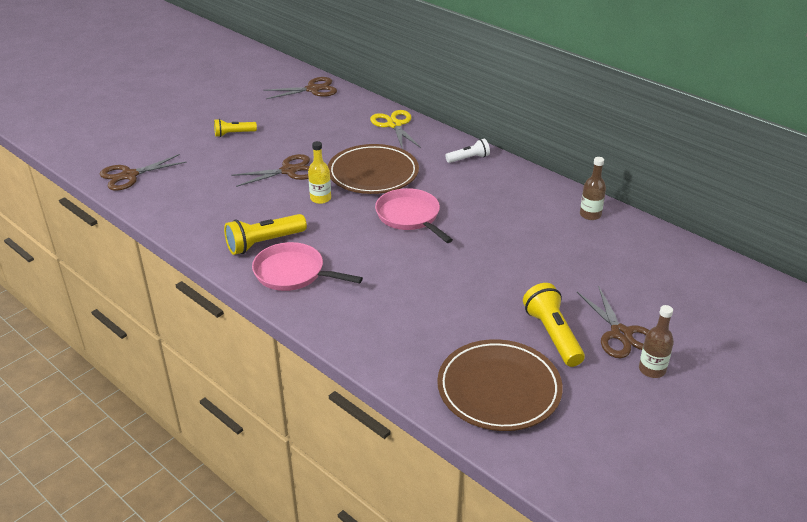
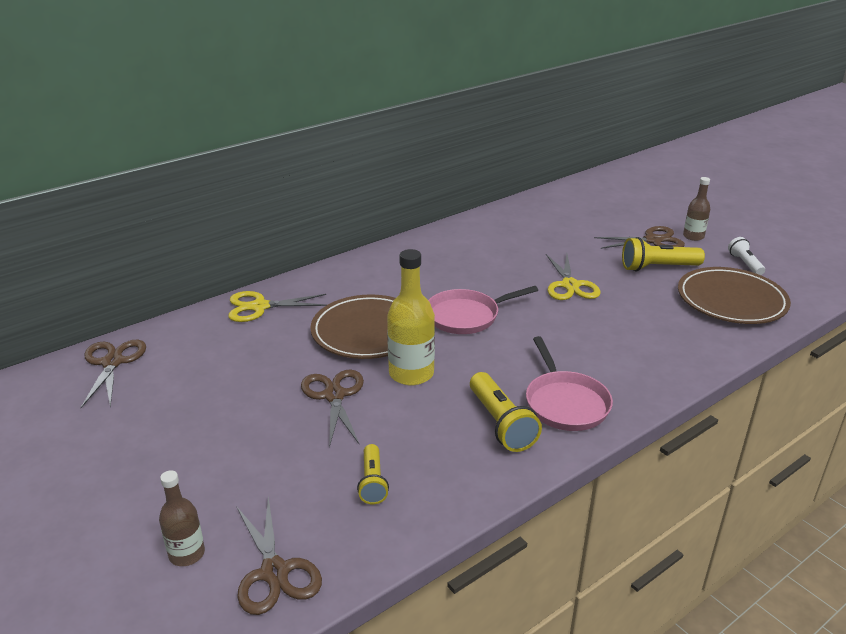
camera: 80 degrees left, 5 degrees down
yellow flashlight [214,119,257,137] -> yellow flashlight moved to [357,444,389,504]
pink pan [252,242,363,291] -> pink pan turned 45 degrees counterclockwise [526,336,613,431]
yellow bottle [308,141,331,204] -> yellow bottle [387,249,435,385], size x1.67
white flashlight [445,139,490,163] -> white flashlight moved to [728,237,765,275]
brown bottle [580,157,606,220] -> brown bottle moved to [159,470,205,566]
none -> yellow scissors [546,254,601,300]

